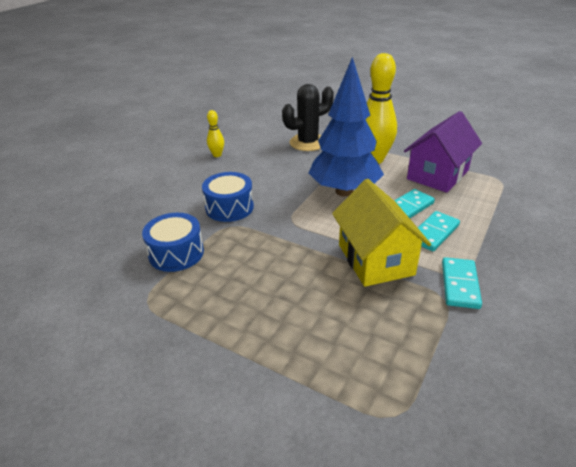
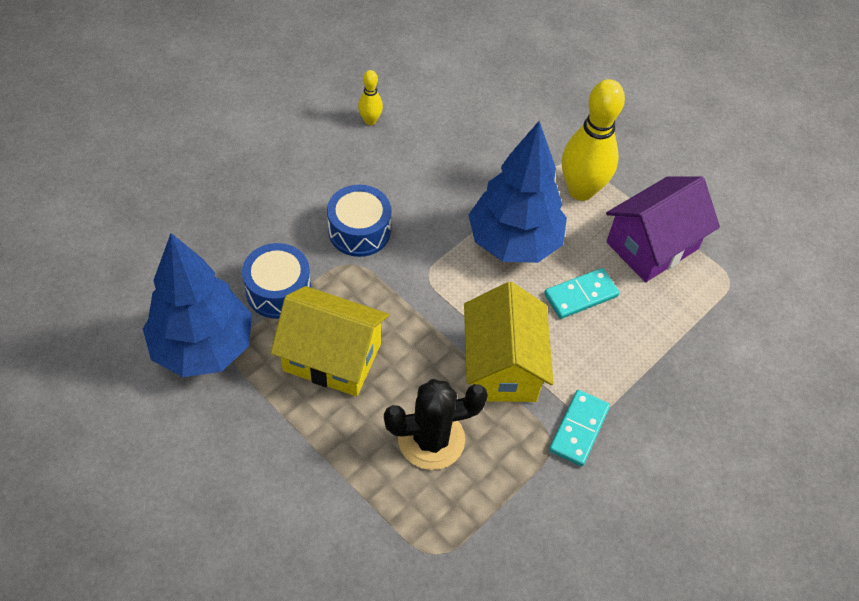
camera: 10 degrees right, 20 degrees up
black cactus [282,84,334,151] -> black cactus moved to [384,379,488,470]
turquoise domino [418,211,460,252] -> none
none -> blue tree [143,233,252,377]
none -> yellow house [271,286,389,396]

